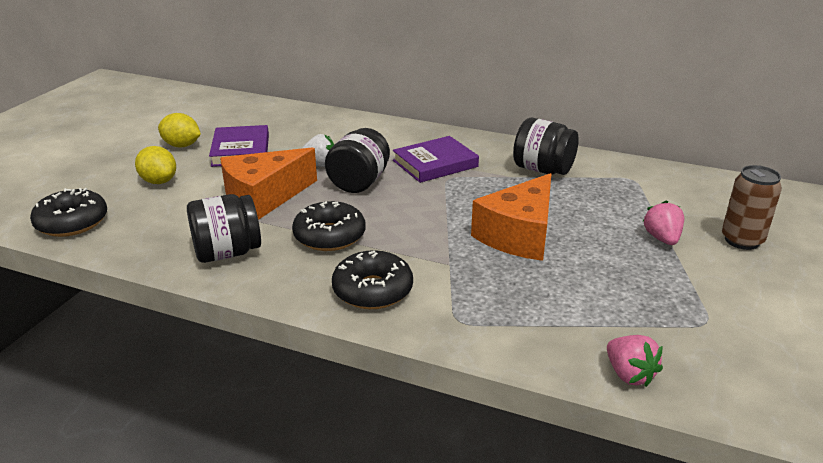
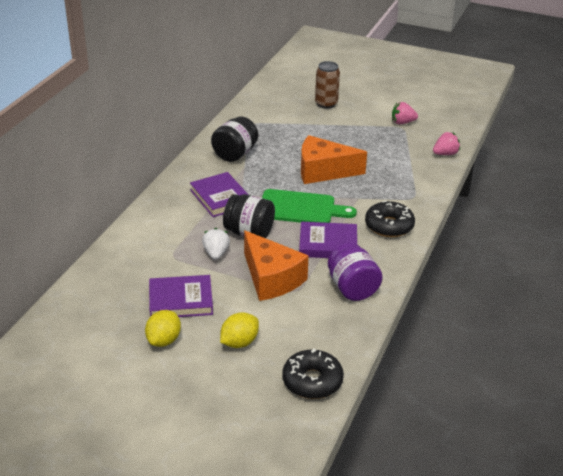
camera: 90 degrees left, 5 degrees up
black jar [187,194,261,263] -> purple jar [328,243,383,301]
black donut [292,201,365,251] -> purple book [299,222,357,258]
orange cheese [471,173,551,261] -> orange cheese turned 150 degrees clockwise [301,135,367,184]
pink strawberry [643,200,684,245] -> pink strawberry moved to [392,102,418,124]
none -> green cutting board [262,189,357,223]

